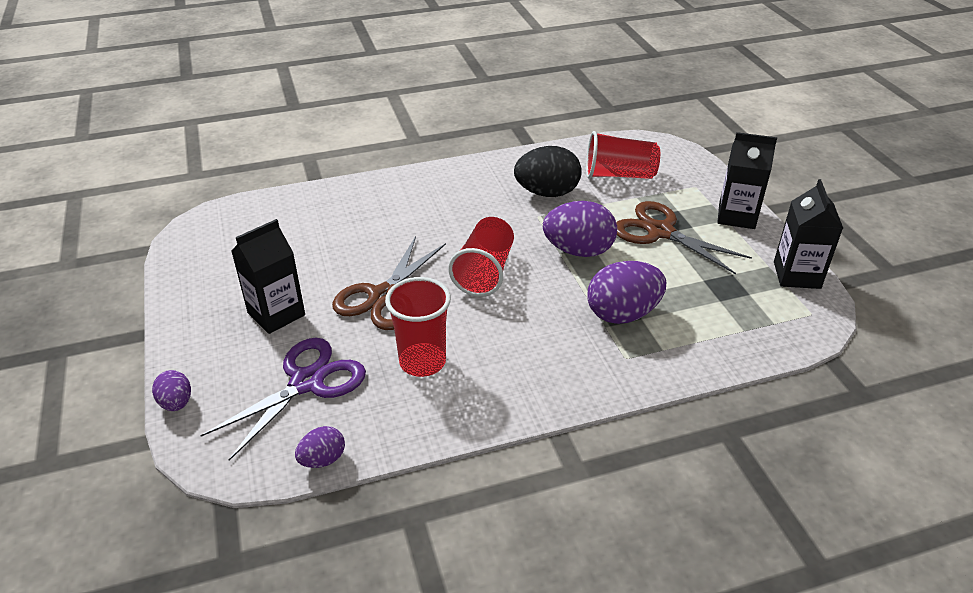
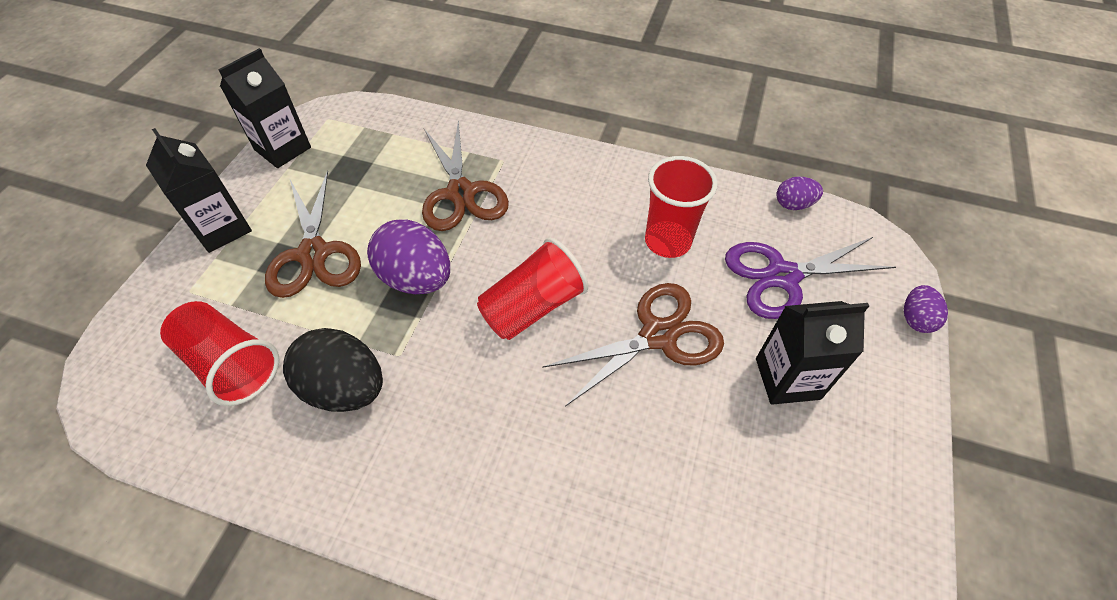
camera: 145 degrees left, 15 degrees up
purple egg [587,261,666,324] -> brown scissors [422,120,509,231]

